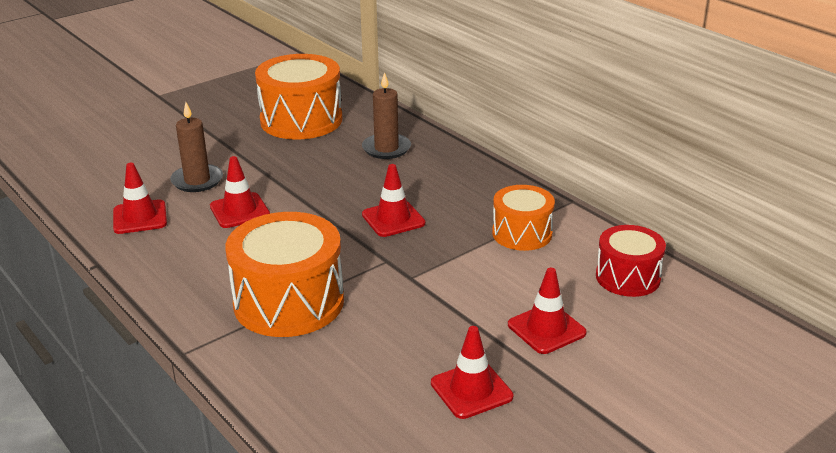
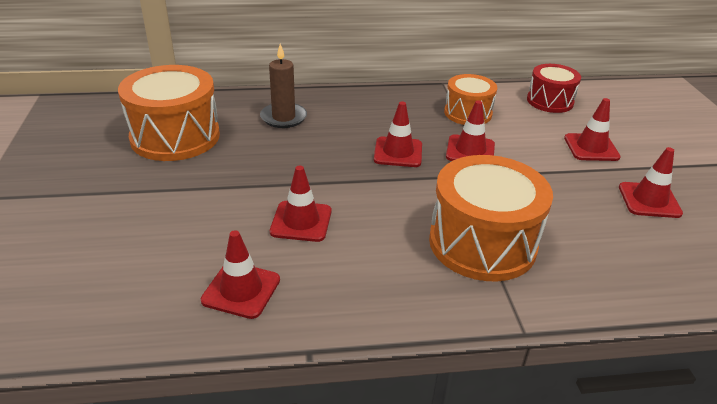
camera: 60 degrees left, 5 degrees up
brown candle [170,102,223,192] -> none
none -> red traffic cone [446,100,495,161]

